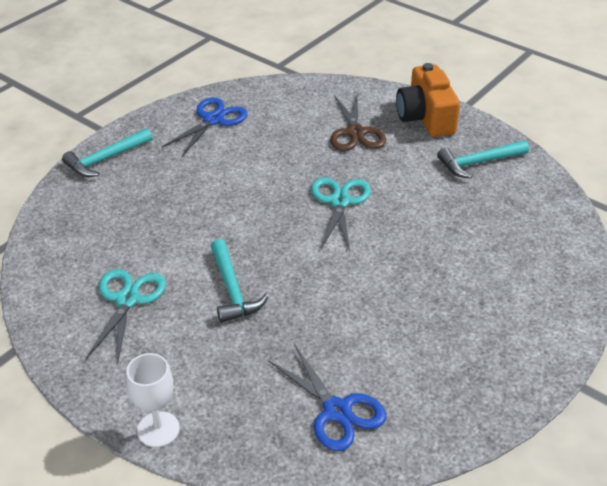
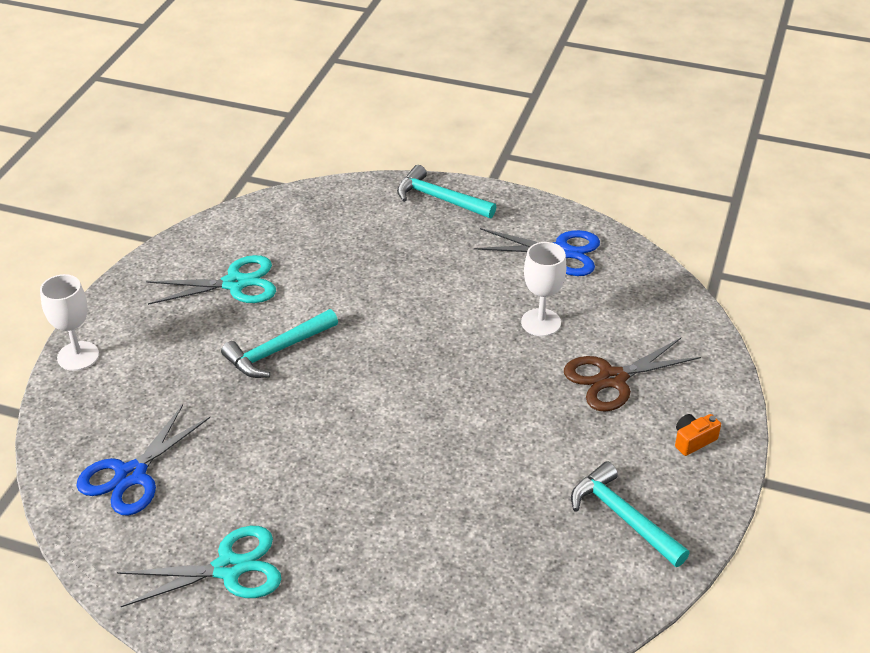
camera: 70 degrees right, 0 degrees up
turquoise scissors [311,177,371,251] -> turquoise scissors moved to [117,526,281,607]
orange camera [396,63,460,137] -> orange camera [675,414,721,456], size x0.42
none -> white goblet [521,242,567,336]

